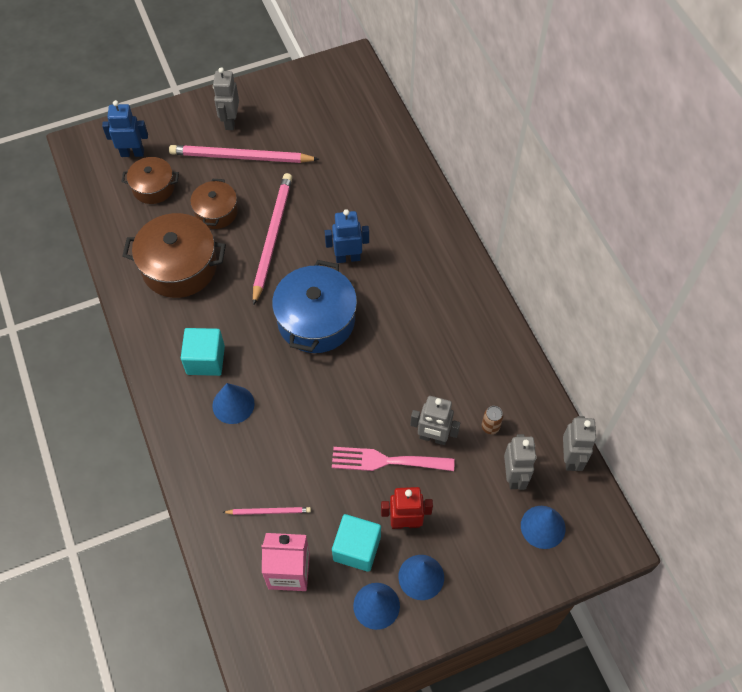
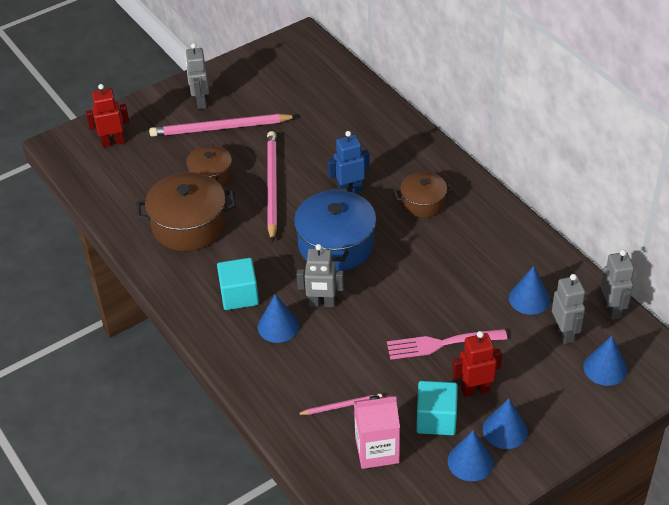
camera: 10 degrees left, 15 degrees down
blue robot [102,100,148,157] -> red robot [86,84,129,147]
brown pot [122,157,179,204] -> brown pot moved to [394,172,453,218]
grey robot [410,396,460,445] -> grey robot moved to [297,244,344,307]
brown can [482,406,504,434] -> blue cone [509,266,550,315]

